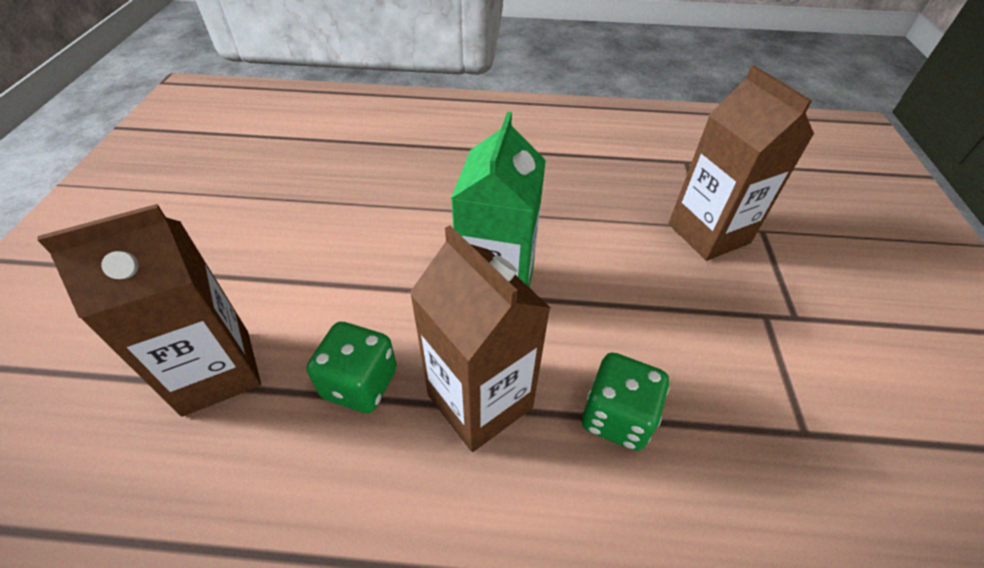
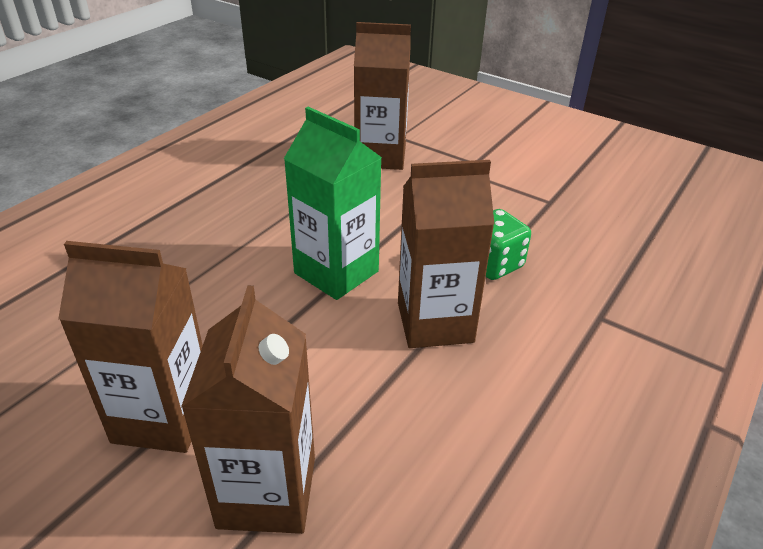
camera: 60 degrees left, 10 degrees down
green dice [307,322,397,413] -> none
none -> brown carton [58,241,203,453]

